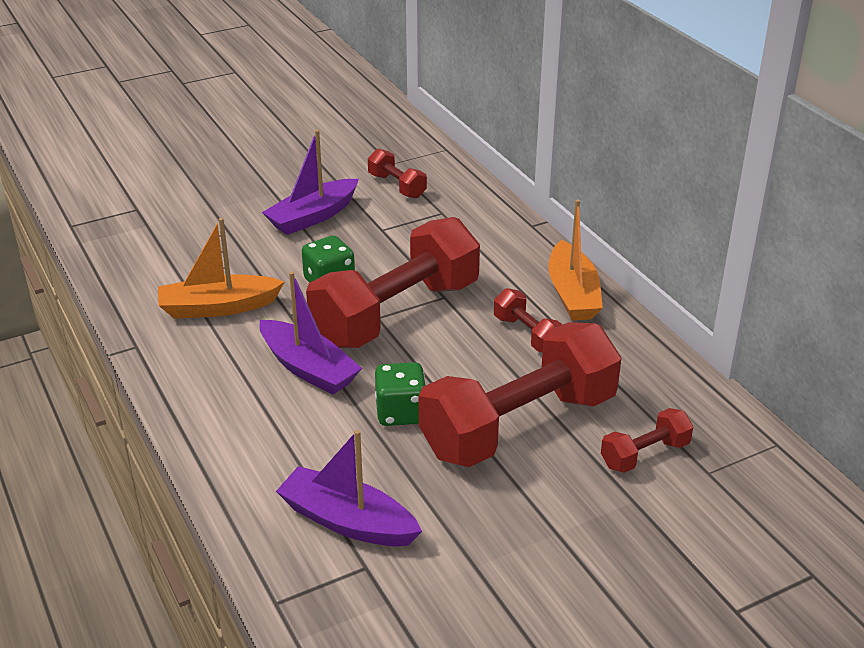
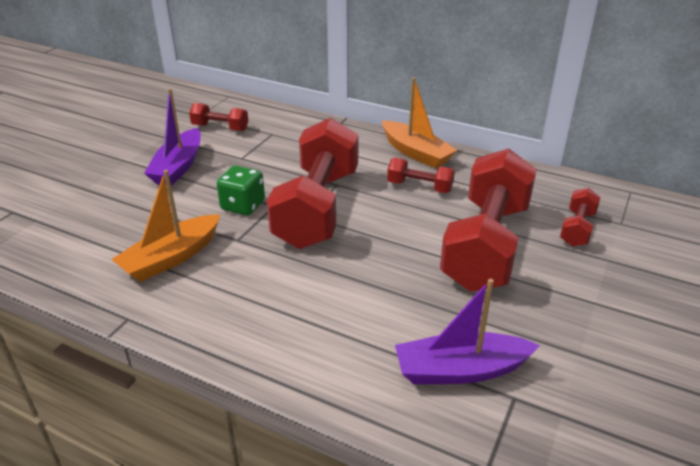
camera: 35 degrees left, 0 degrees up
purple boat [259,271,362,394] -> none
green dice [375,362,425,426] -> none

